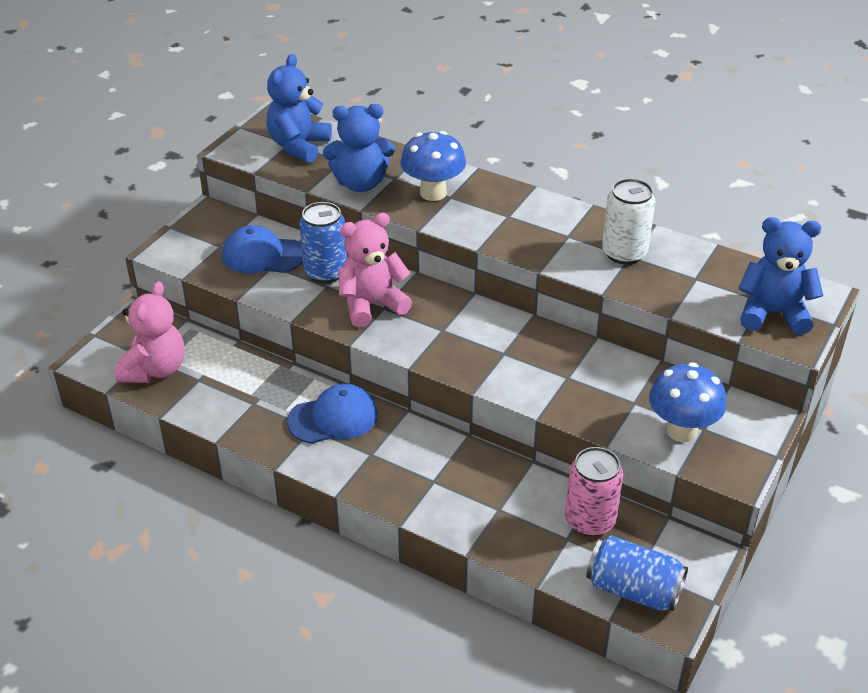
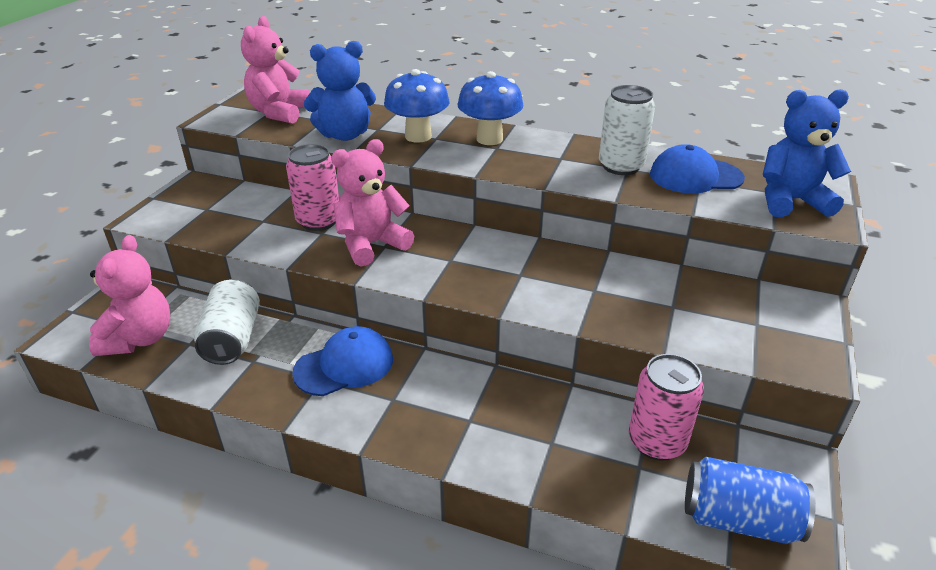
camera: 10 degrees left, 5 degrees down
blue cap [222,225,303,273] -> blue cap moved to [650,144,745,194]
blue teddy bear [266,54,332,163] -> pink teddy bear [241,16,310,124]
blue can [299,202,347,283] -> pink can [286,144,339,231]
blue mushroom [649,362,727,442] -> blue mushroom moved to [457,71,523,145]
none -> white can [194,279,260,365]

